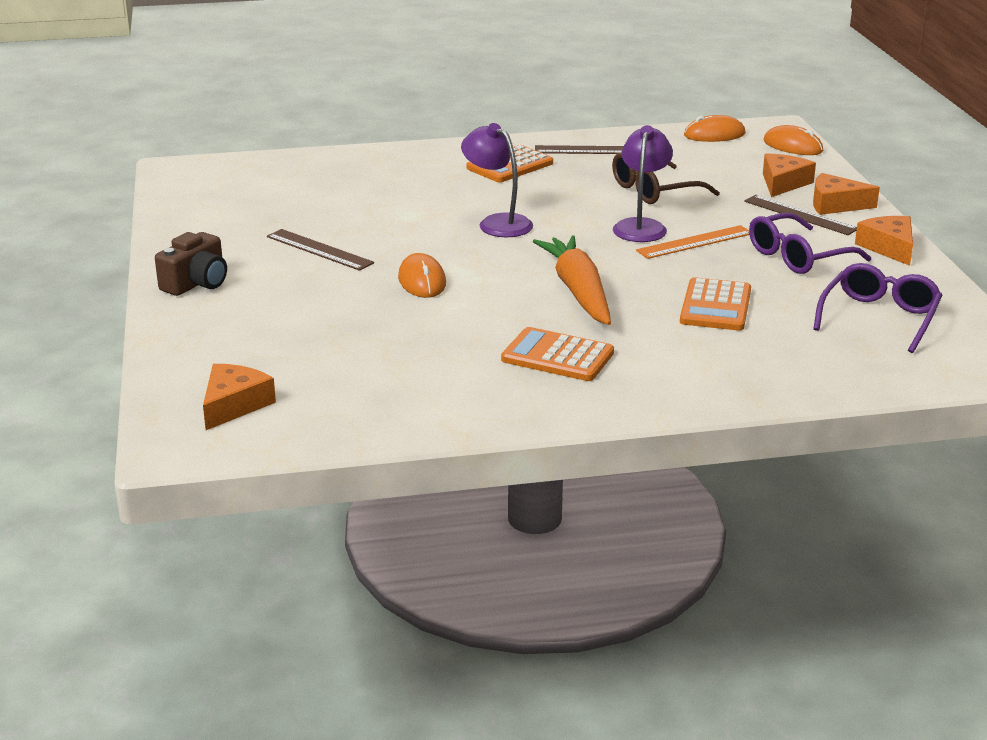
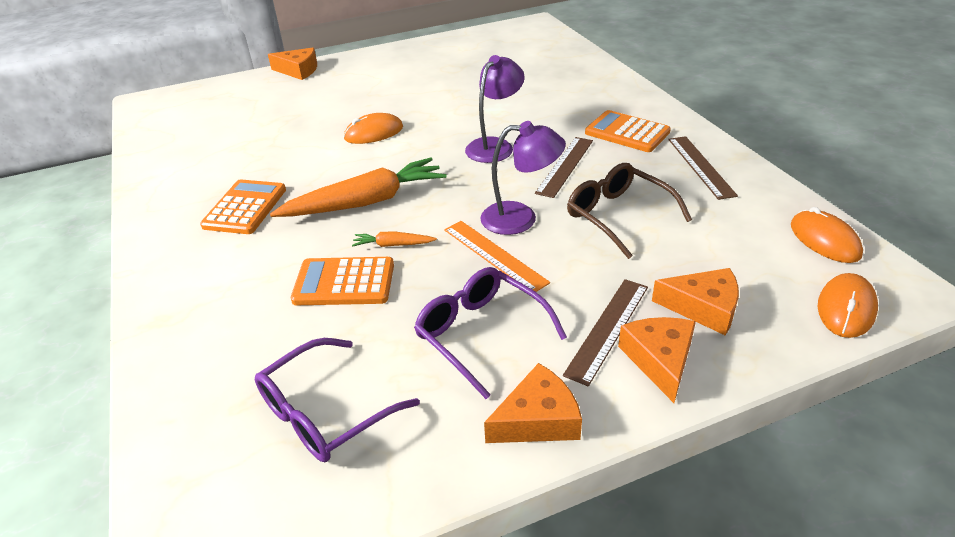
camera: 80 degrees right, 10 degrees up
brown camera [155,232,227,296] -> none
orange cheese [203,364,276,430] -> orange cheese moved to [268,48,317,80]
brown ruler [267,229,374,271] -> brown ruler moved to [535,137,593,198]
purple glasses [813,263,942,353] -> purple glasses turned 120 degrees clockwise [255,338,420,462]
none -> orange carrot [352,231,437,247]

